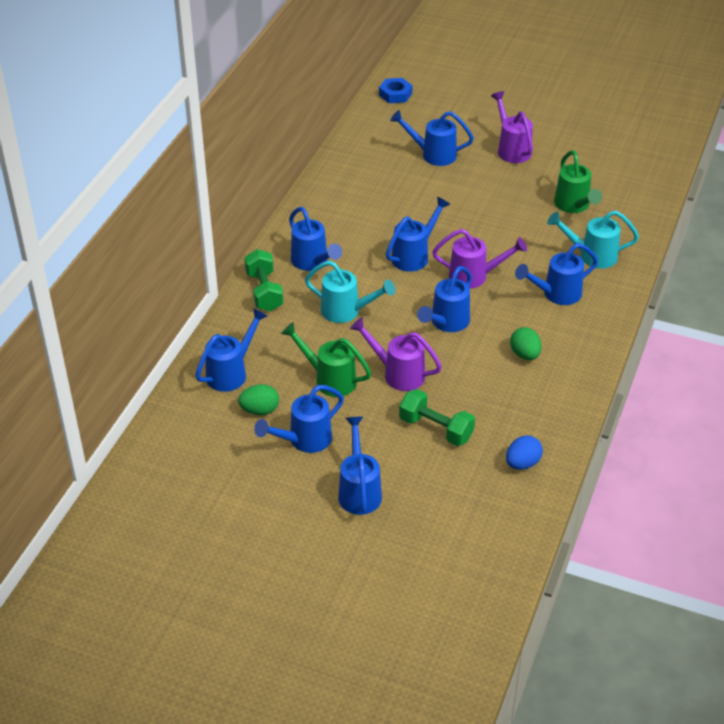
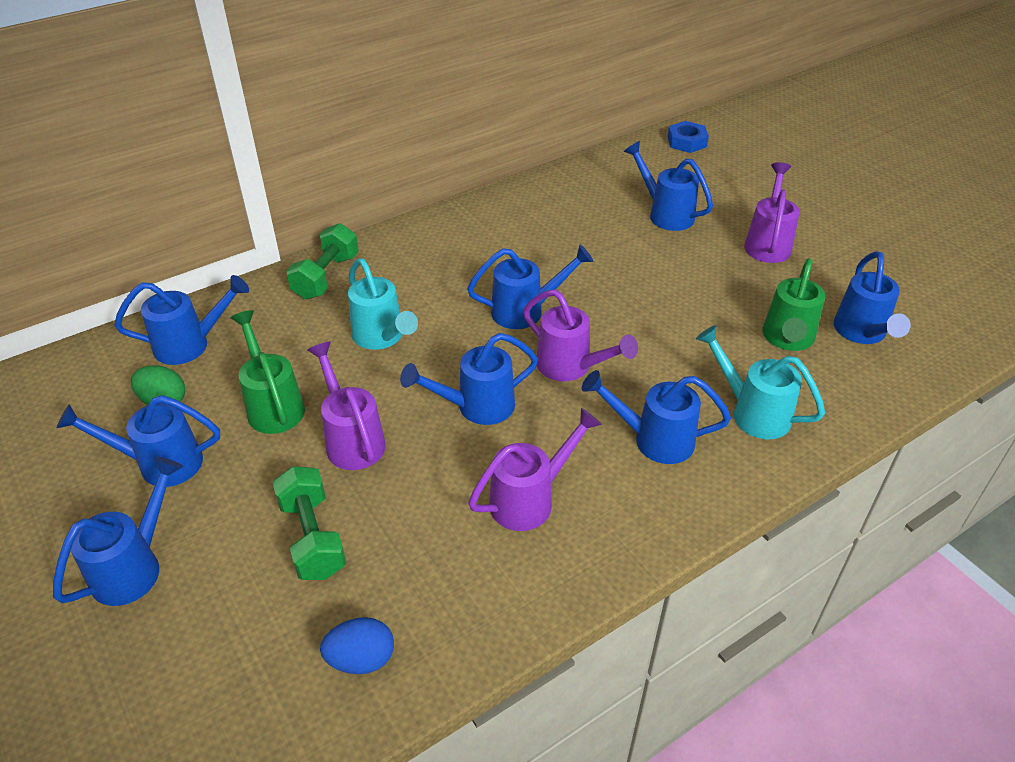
camera: 35 degrees right, 0 degrees up
blue watering can [289,207,342,271] -> blue watering can moved to [833,251,911,344]
green egg [510,327,542,360] -> purple watering can [468,408,602,531]

